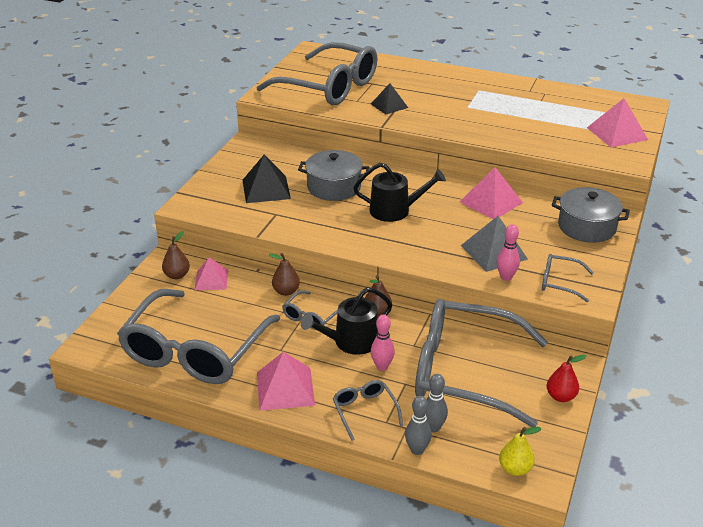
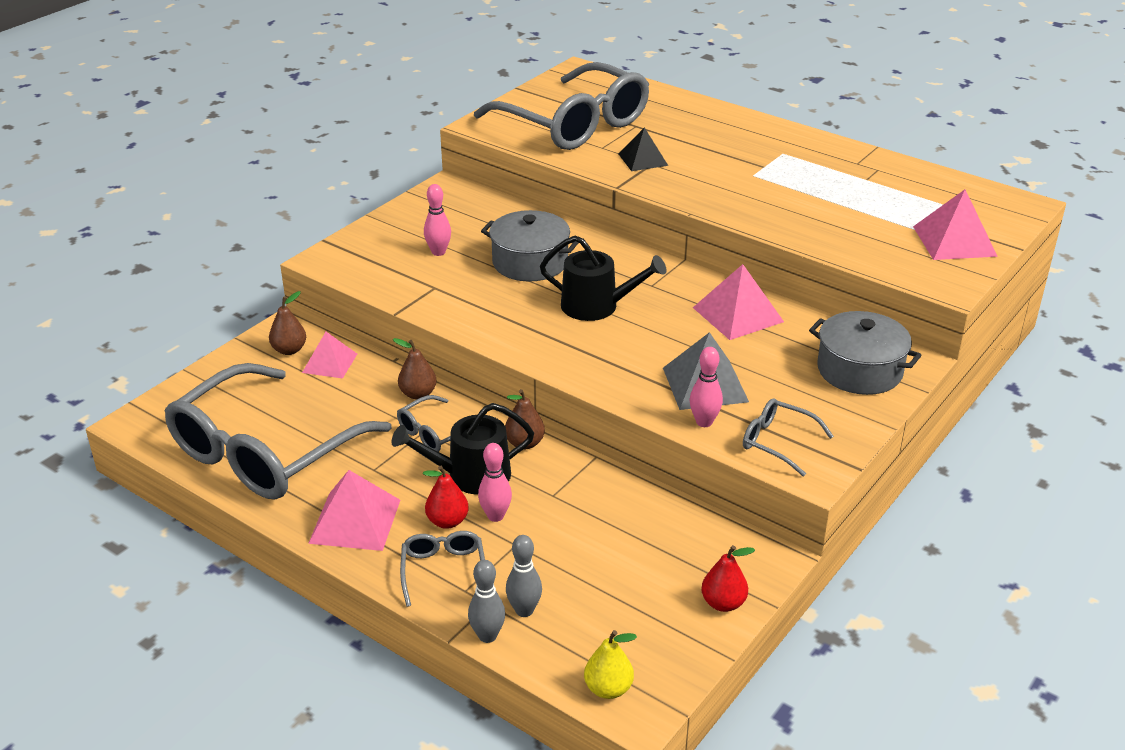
camera: 15 degrees right, 0 degrees up
black pyramid [242,155,291,203] -> pink bowling pin [424,184,451,256]
grey glasses [415,299,548,427] -> none
none -> red pear [423,466,469,529]

